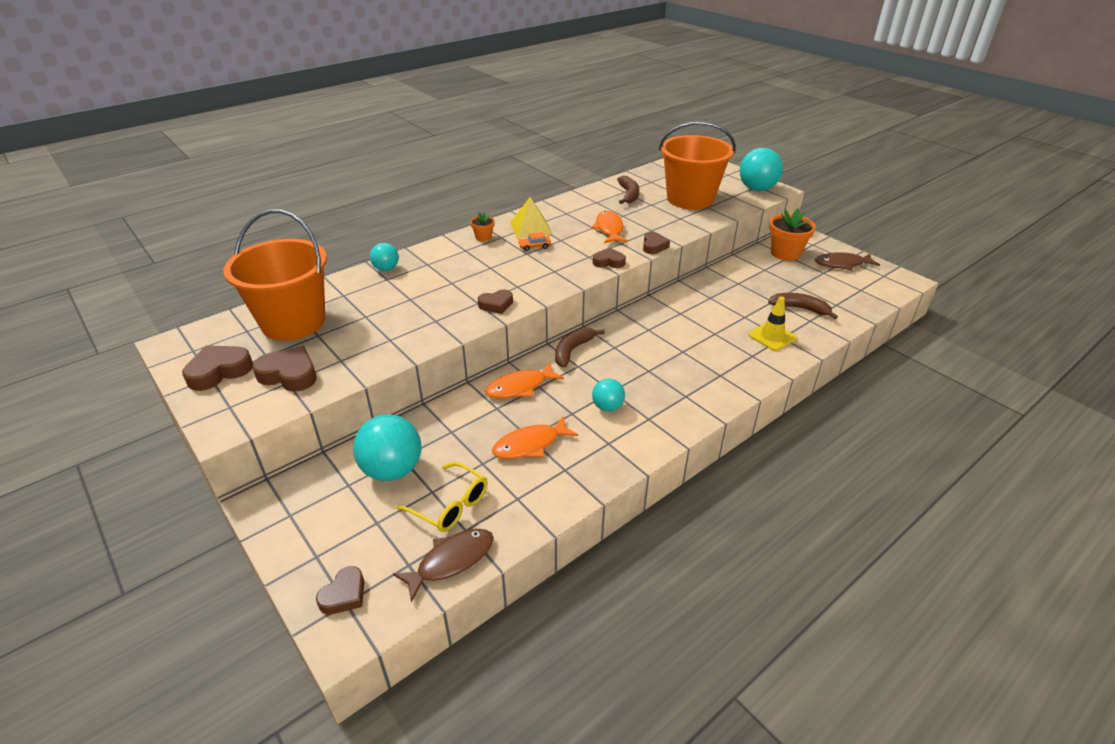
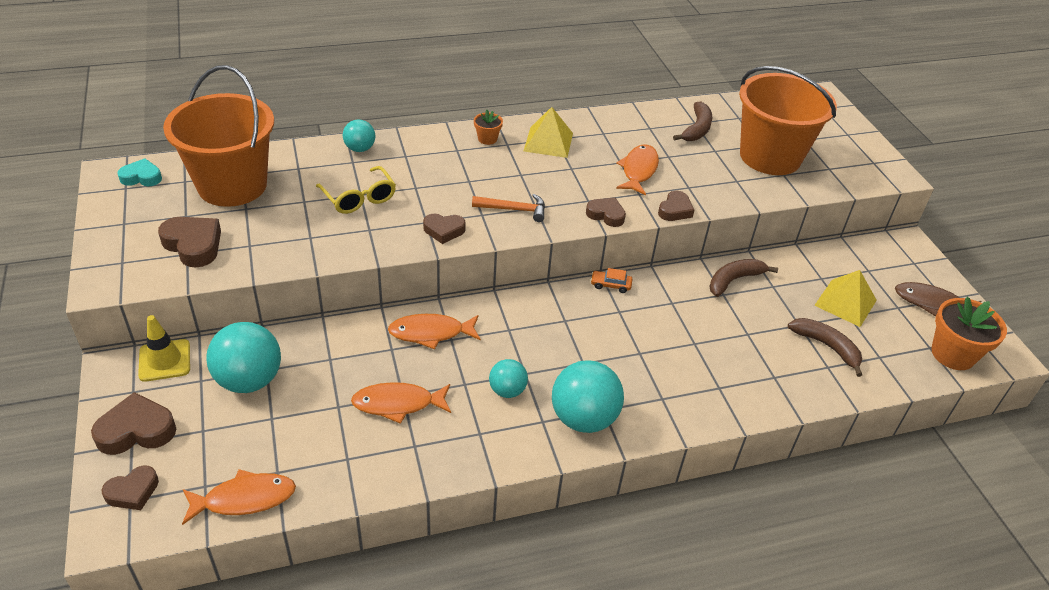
camera: 20 degrees right, 5 degrees up
brown heart [182,345,253,391] -> brown heart moved to [91,392,176,455]
brown fish [393,529,494,602] -> orange fish [182,469,296,525]
yellow glasses [397,462,487,532] -> yellow glasses moved to [316,166,396,214]
orange car [518,232,551,251] -> orange car moved to [591,268,632,293]
brown banana [555,328,605,367] -> brown banana moved to [709,259,778,297]
turquoise ball [739,148,783,191] -> turquoise ball moved to [552,360,624,433]
yellow traffic cone [749,297,796,351] -> yellow traffic cone moved to [138,315,190,382]
orange flower pot [769,208,816,261] -> orange flower pot moved to [931,297,1007,370]
none -> turquoise heart [117,158,162,186]
none -> orange hammer [472,194,545,222]
none -> yellow pyramid [814,270,877,327]

